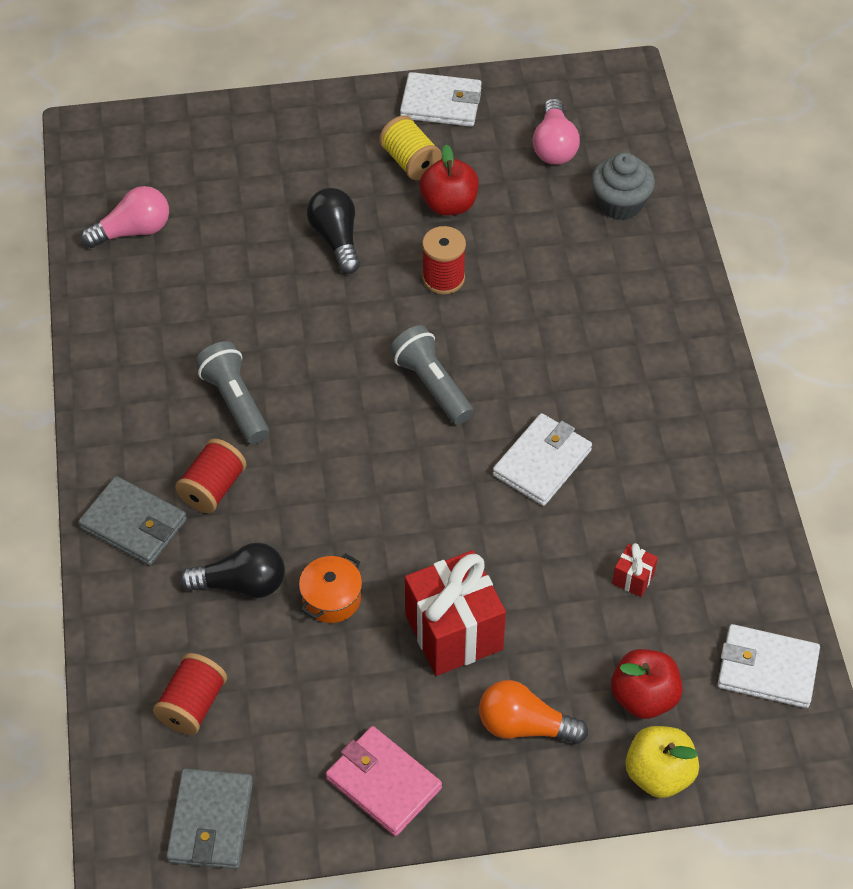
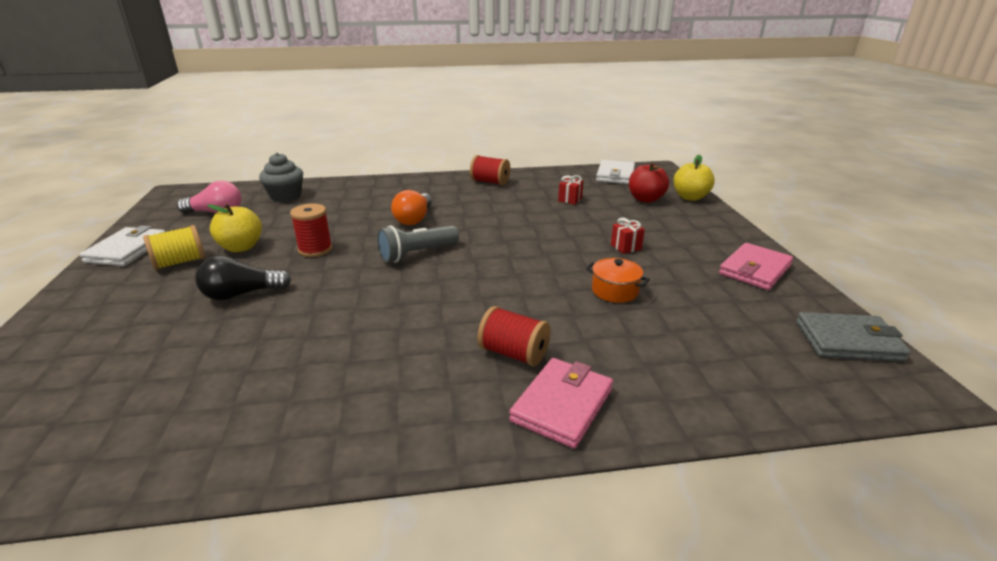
camera: 90 degrees left, 25 degrees down
grey wallet [78,476,187,566] -> pink wallet [509,358,613,449]
pink light bulb [80,186,169,248] -> none
red spool [153,653,227,735] -> red spool moved to [470,155,510,185]
black light bulb [180,543,285,598] -> none
grey flashlight [195,341,269,444] -> none
red gift [405,550,506,676] -> red gift [611,218,645,254], size x0.43
red apple [420,144,479,216] -> yellow apple [207,204,262,252]
orange light bulb [479,680,588,744] -> orange light bulb moved to [391,190,432,225]
white wallet [493,413,592,506] -> none

